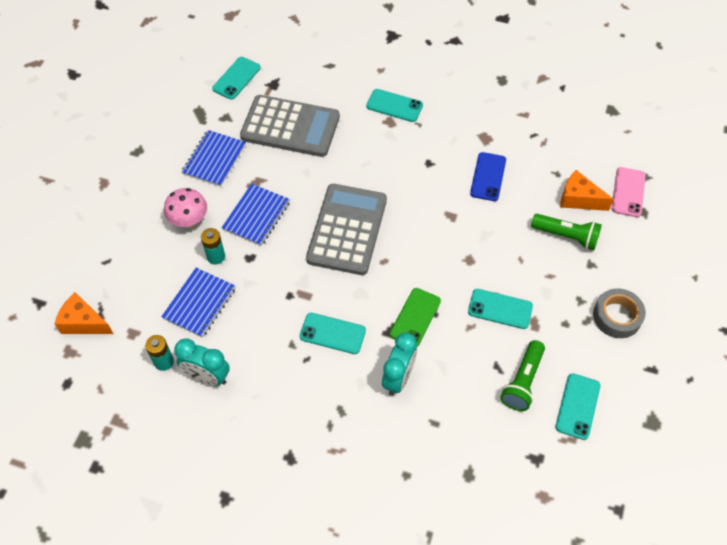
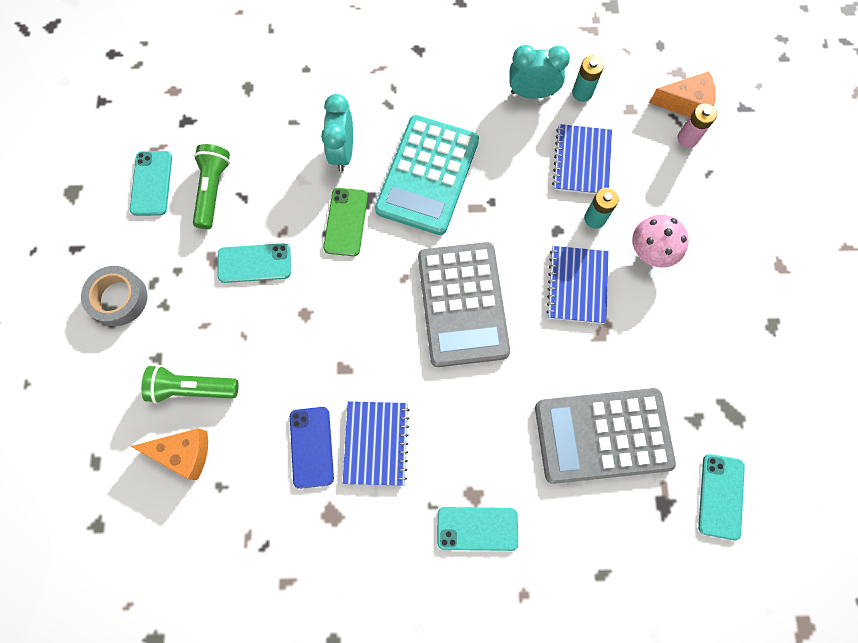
camera: 160 degrees right, 15 degrees up
blue notebook [182,130,246,187] -> blue notebook moved to [343,401,409,486]
turquoise phone [300,313,366,354] -> turquoise calculator [375,115,479,235]
pink phone [612,167,646,217] -> none
none -> pink battery [677,103,717,148]

